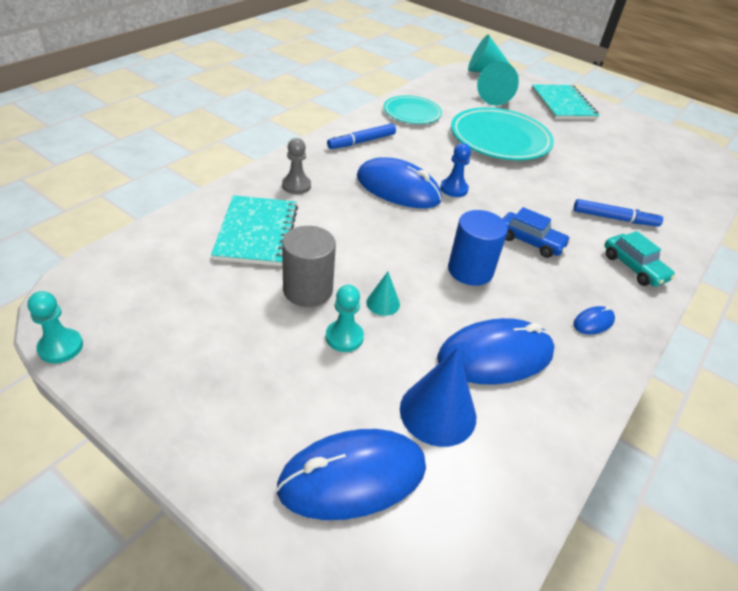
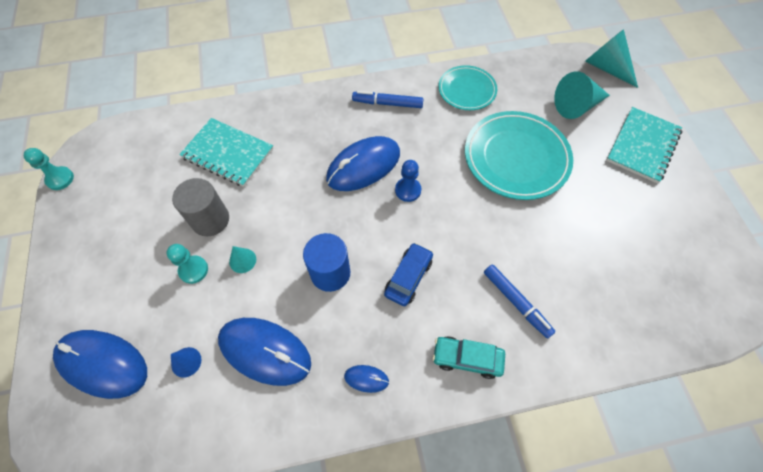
camera: 45 degrees right, 20 degrees up
turquoise notebook [211,195,298,266] -> turquoise notebook turned 75 degrees clockwise [179,118,273,187]
grey pawn [282,138,311,194] -> none
blue mouse [357,157,442,208] -> blue mouse turned 75 degrees clockwise [326,136,400,191]
blue cone [400,348,476,447] -> blue cone [171,347,201,378], size x0.52
blue car [503,207,571,258] -> blue car turned 135 degrees counterclockwise [384,243,433,306]
turquoise car [604,231,675,287] -> turquoise car turned 90 degrees clockwise [432,336,505,379]

